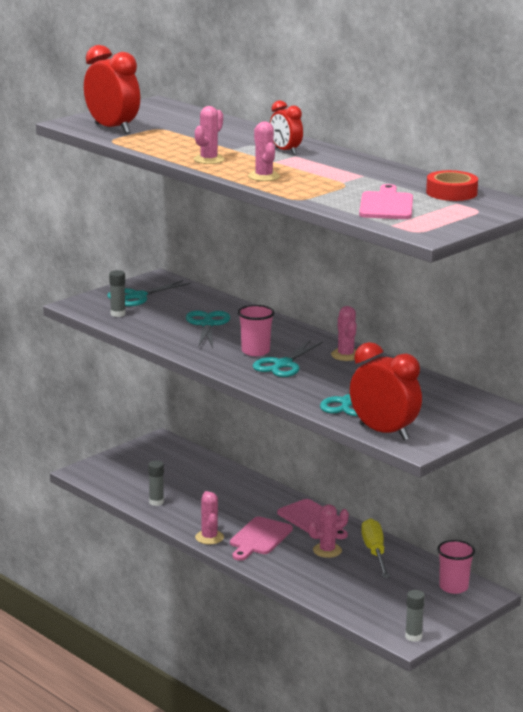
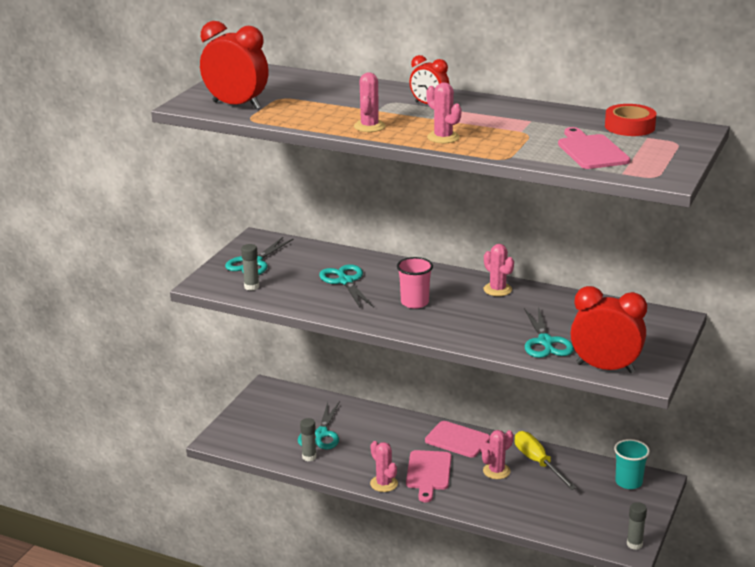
camera: 20 degrees left, 5 degrees up
turquoise scissors [253,340,323,377] -> turquoise scissors moved to [298,401,340,449]
pink cup [437,540,475,594] -> turquoise cup [614,439,650,489]

